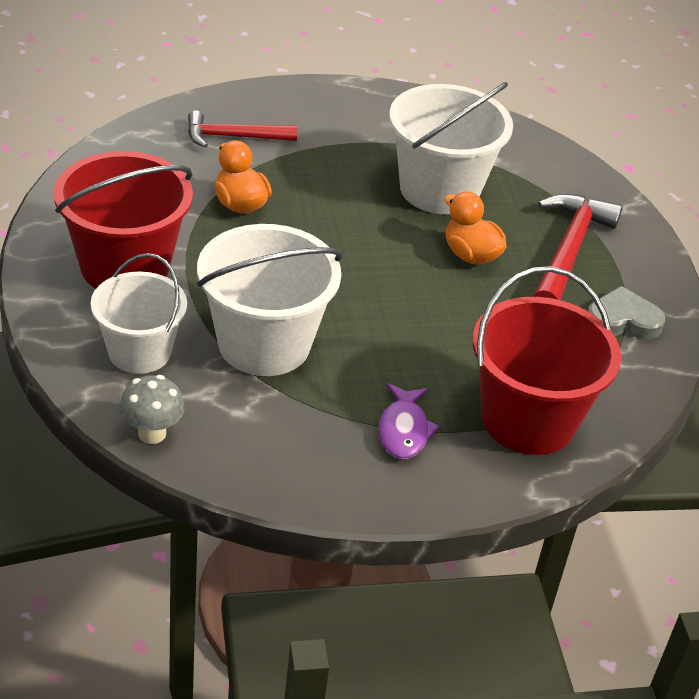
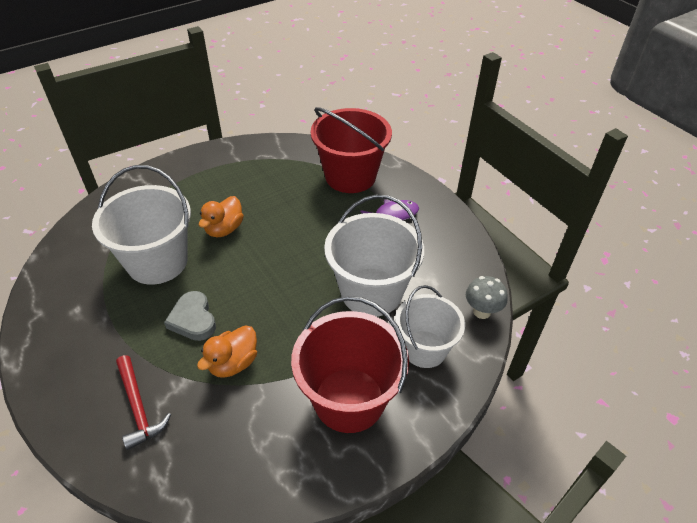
camera: 110 degrees left, 5 degrees up
red hammer [533,194,623,300] -> none
grey heart [588,286,665,339] -> grey heart moved to [164,291,216,341]

